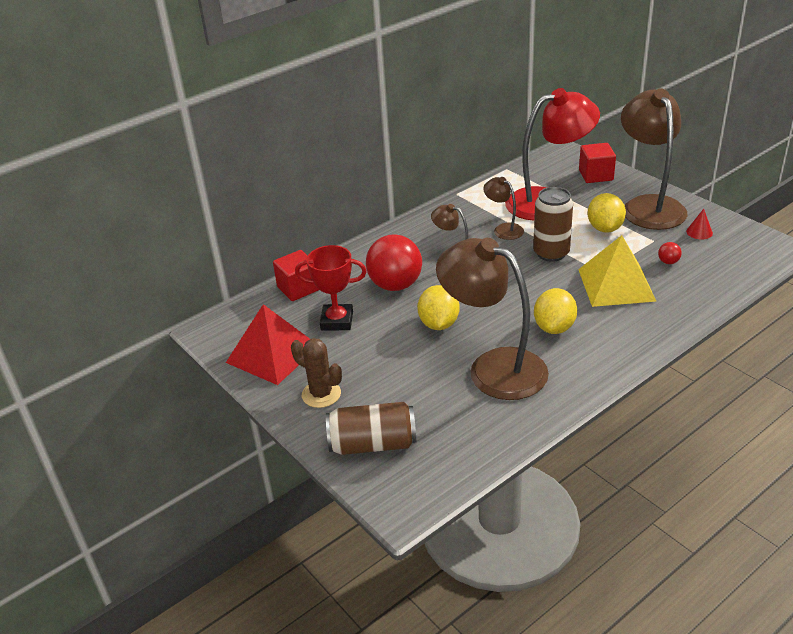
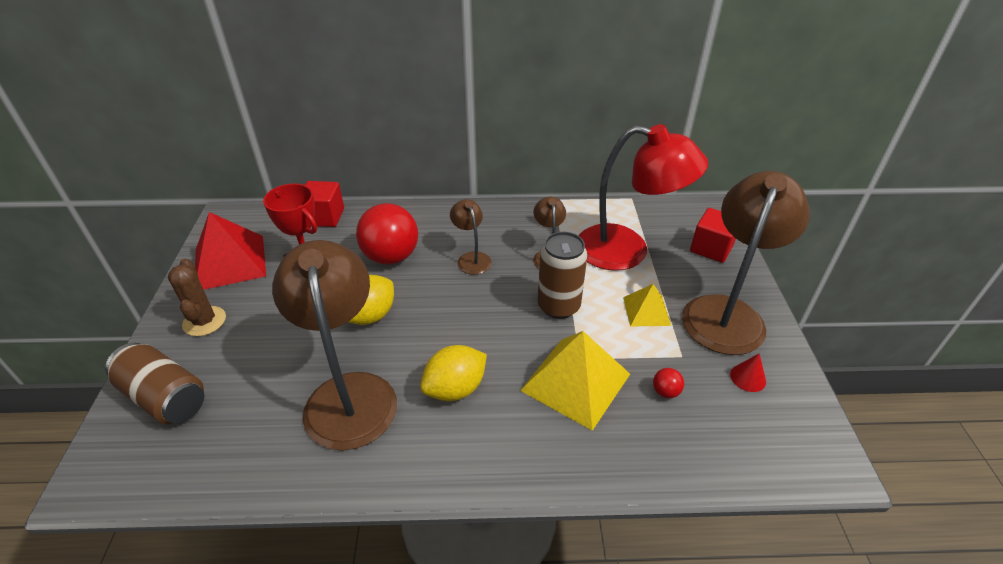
camera: 35 degrees right, 5 degrees up
yellow lemon [588,193,626,233] -> yellow pyramid [623,284,671,327]

